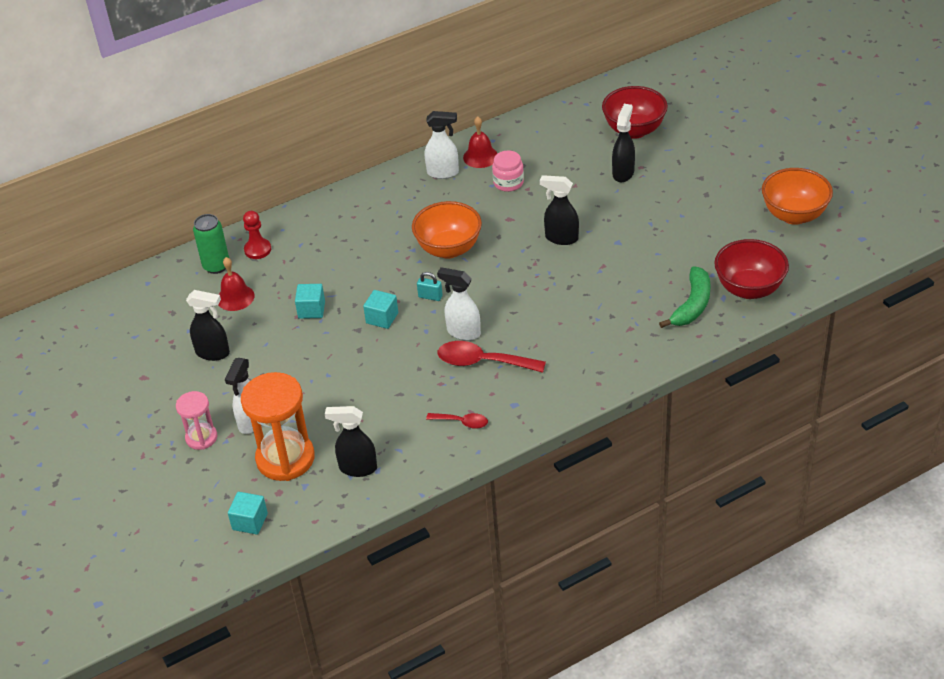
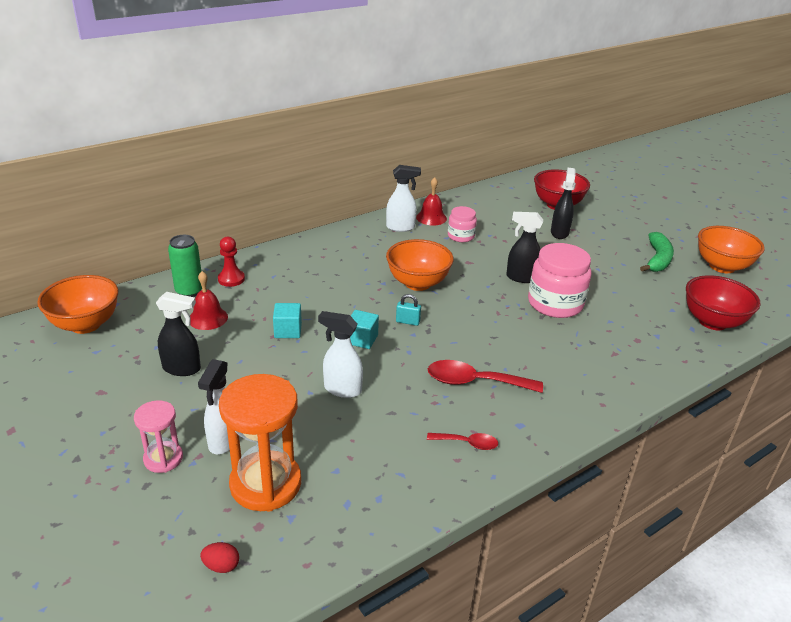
camera: 10 degrees left, 10 degrees down
turquoise cube [228,492,268,535] -> red egg [200,542,239,573]
black spray bottle [325,406,377,477] -> none
white spray bottle [437,267,481,341] -> white spray bottle moved to [318,311,363,398]
green banana [659,266,711,328] -> green banana moved to [640,232,674,272]
none -> orange bowl [37,275,118,334]
none -> pink jar [528,243,591,318]

